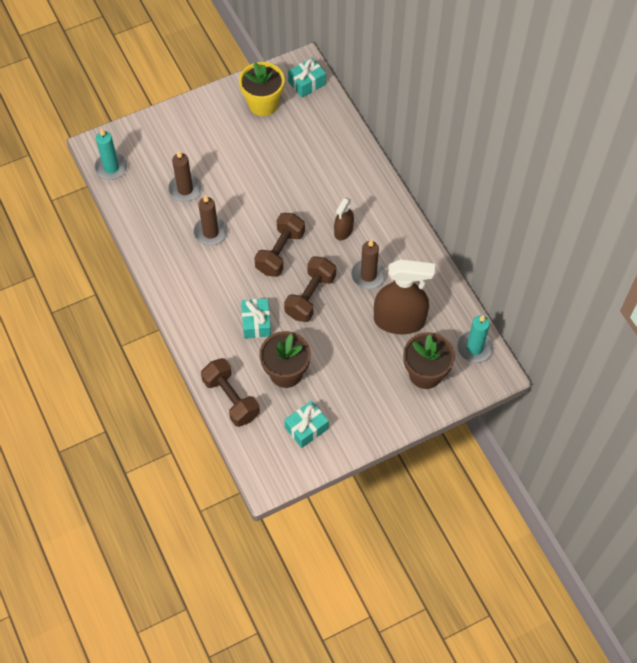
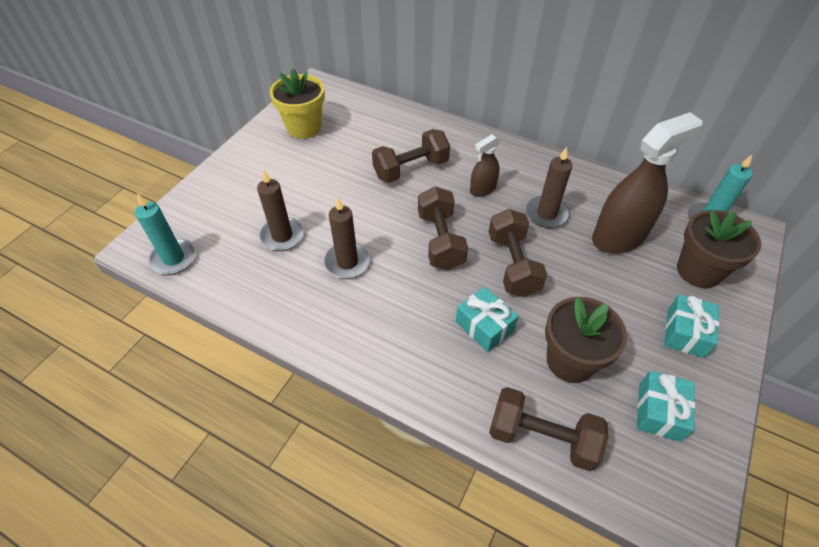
camera: 35 degrees left, 10 degrees down
turquoise gift [288,58,326,98] -> turquoise gift moved to [664,294,719,358]
brown spray bottle [334,197,354,240] -> brown spray bottle turned 60 degrees clockwise [470,134,500,197]
none -> brown dumbbell [372,129,450,183]

